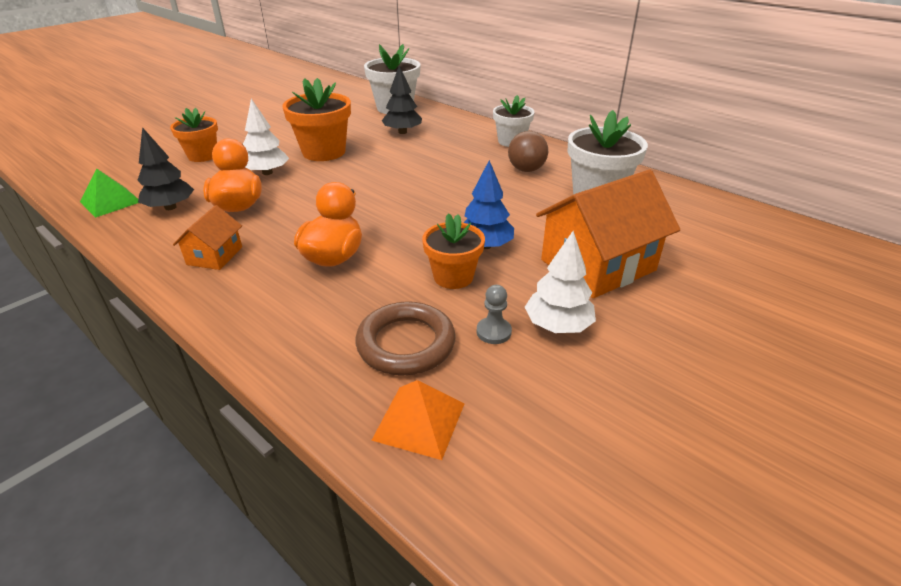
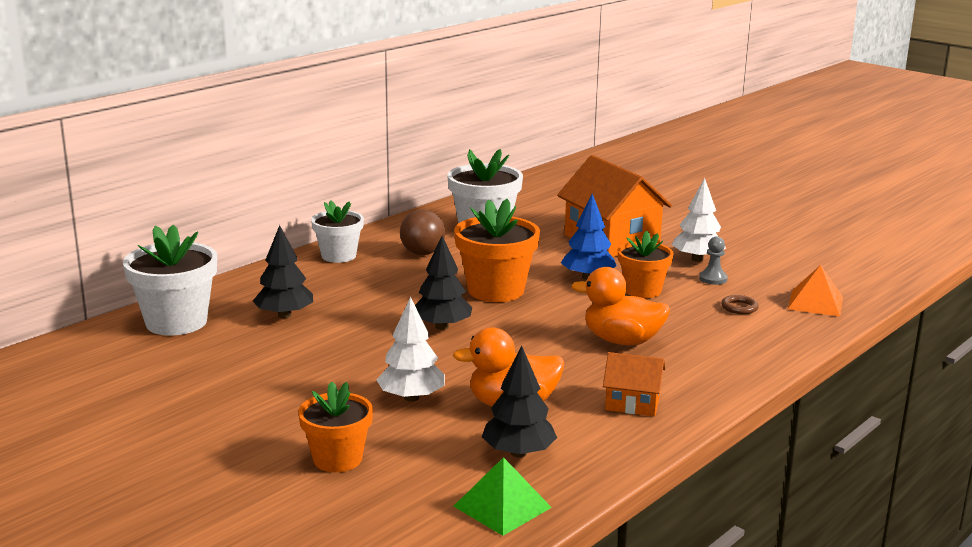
camera: 90 degrees left, 15 degrees down
orange flower pot [282,78,351,161] -> orange flower pot moved to [454,199,540,302]
brown ring [356,301,456,375] -> brown ring [721,295,758,314], size x0.45
none -> black tree [415,236,472,330]

